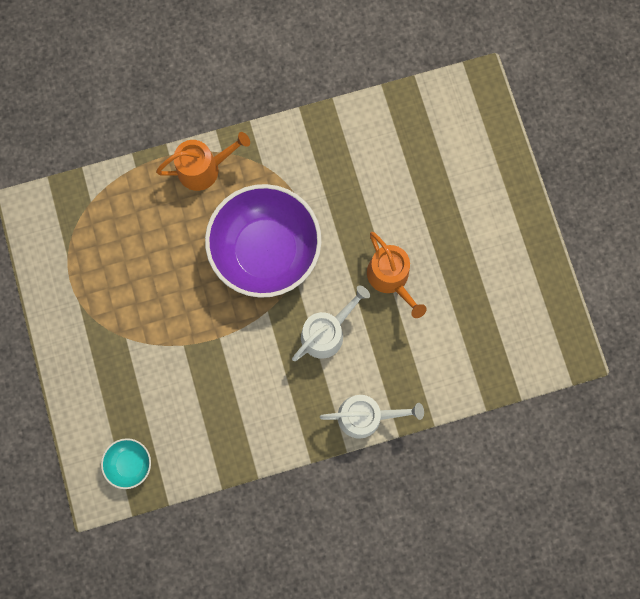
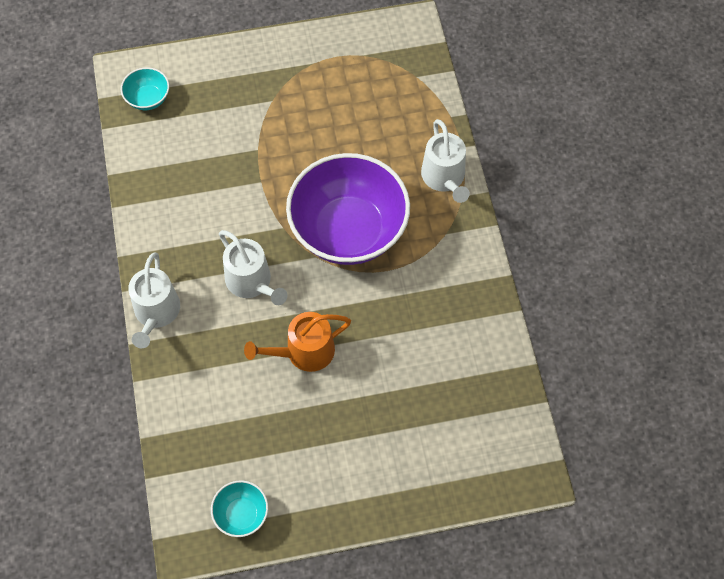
camera: 95 degrees right, 15 degrees down
orange watering can [156,132,250,191] -> white watering can [421,119,470,203]
none -> turquoise bowl [211,480,268,537]

